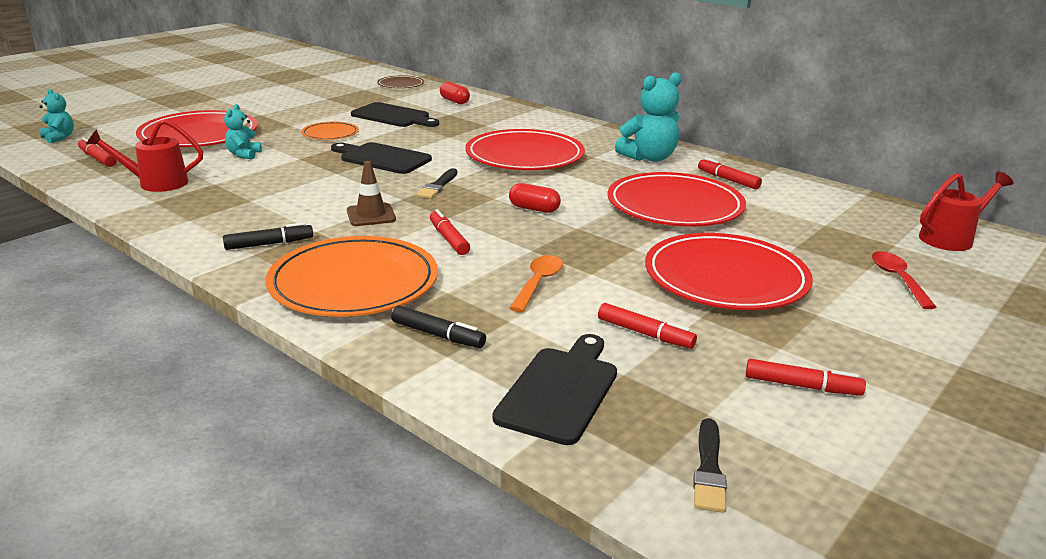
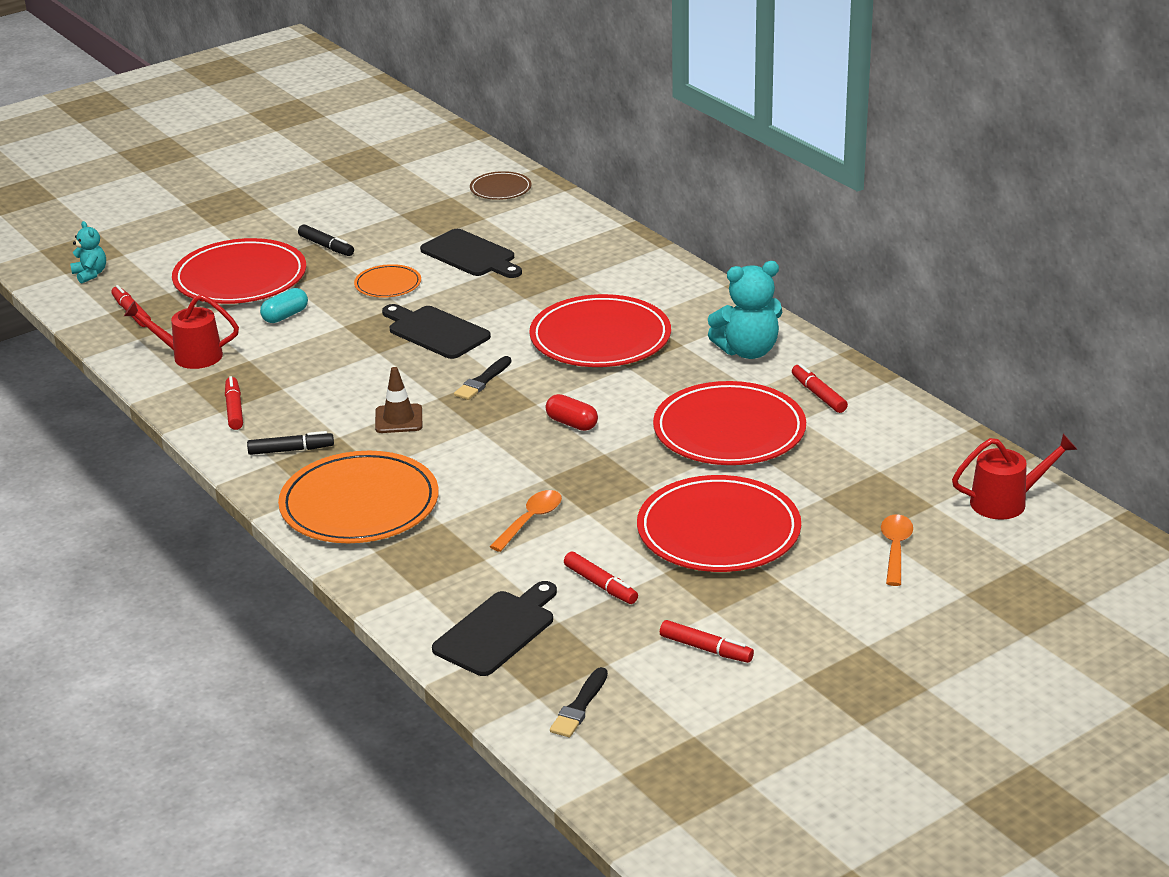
camera: 15 degrees right, 5 degrees up
turquoise teddy bear [224,104,262,160] -> turquoise capsule [260,288,308,323]
black marker [391,305,486,348] -> black marker moved to [298,224,354,256]
red marker [430,209,470,255] -> red marker moved to [225,376,243,430]
red capsule [440,82,470,104] -> none
red spoon [872,251,936,309] -> orange spoon [881,514,913,586]

